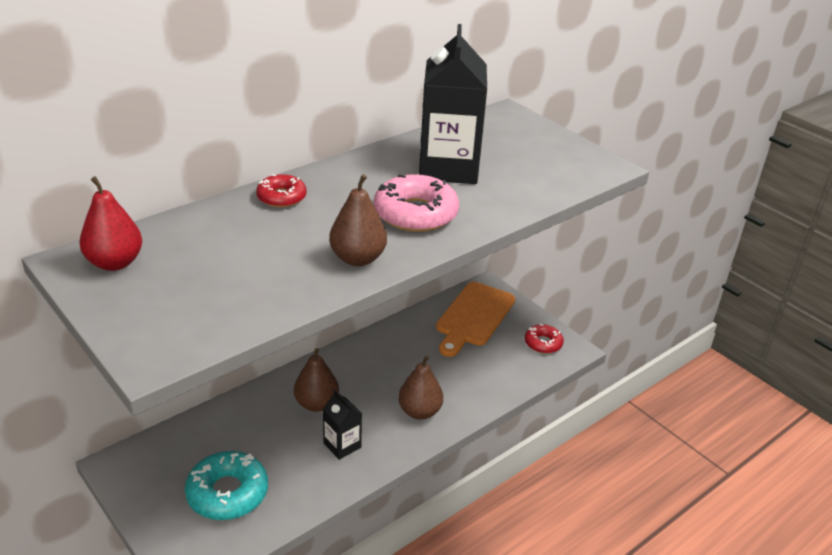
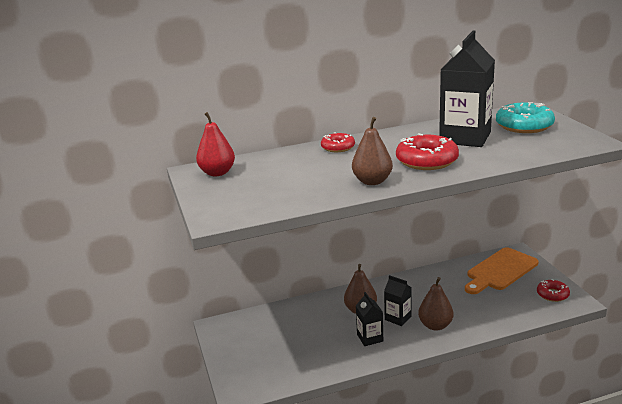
camera: 25 degrees right, 10 degrees down
turquoise donut [185,451,268,520] -> turquoise donut moved to [496,102,555,133]
pink donut [374,174,459,232] -> red donut [396,133,459,170]
none -> black carton [384,275,412,326]

